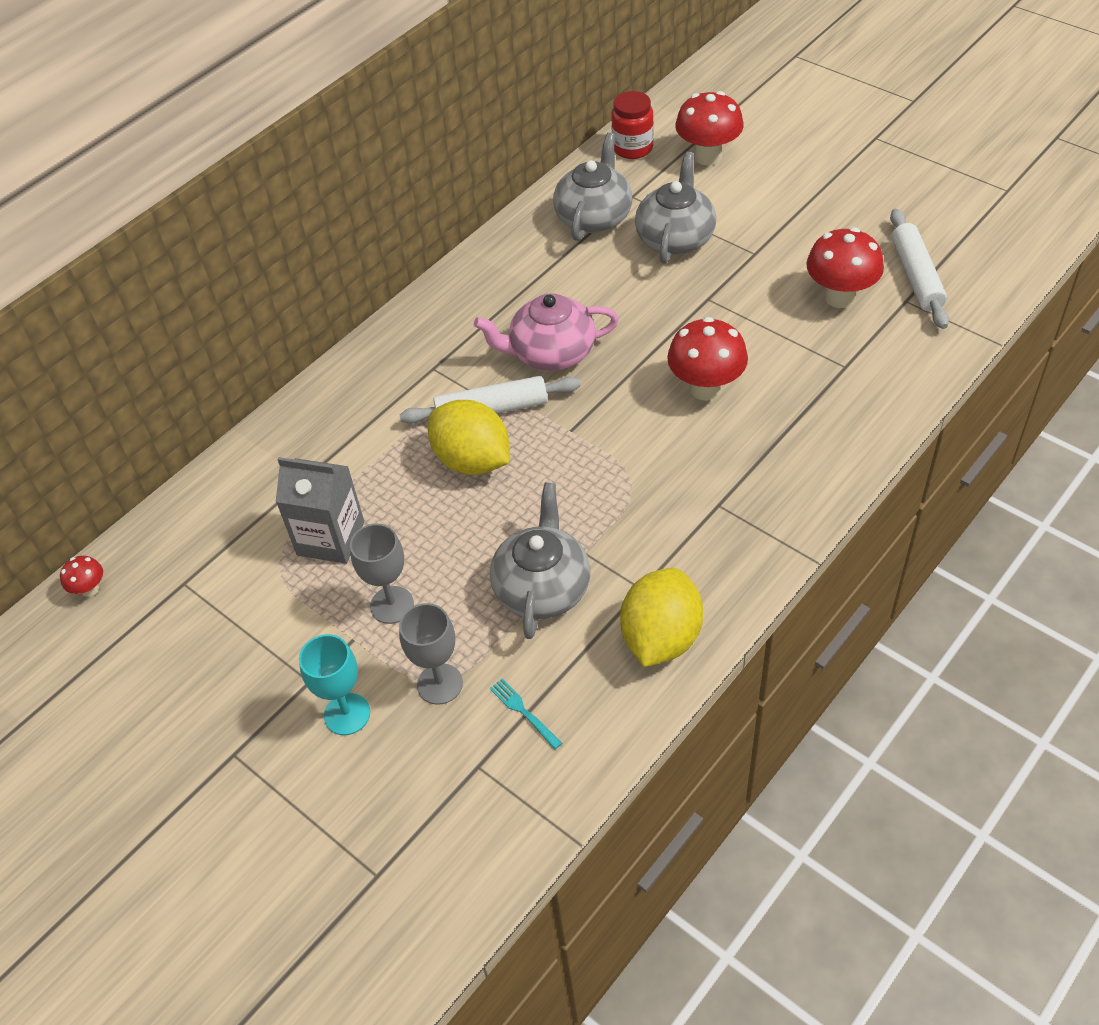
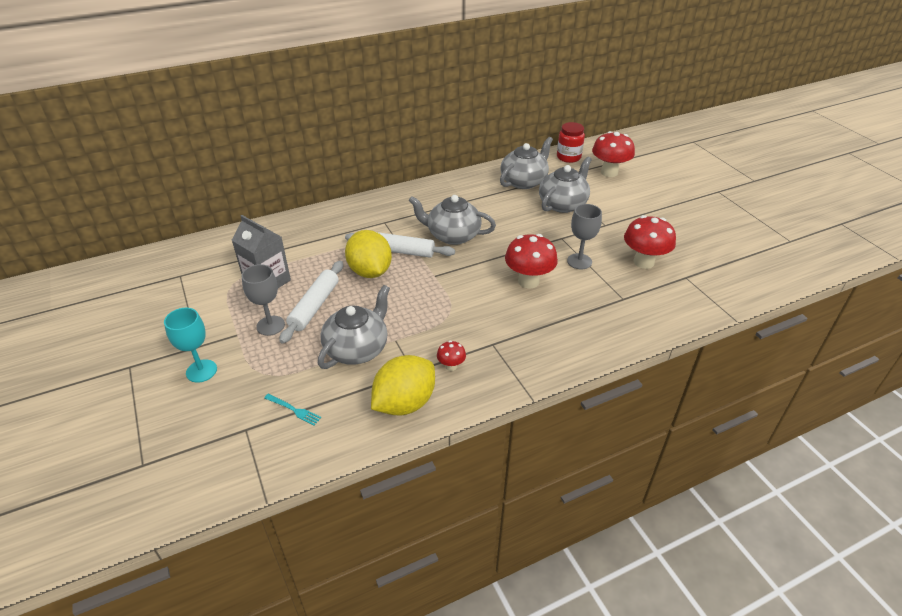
camera: 20 degrees right, 10 degrees down
red mushroom [60,556,103,597] -> red mushroom moved to [437,341,466,371]
grey goblet [399,603,463,705] -> grey goblet moved to [567,204,602,269]
pink teapot [474,293,619,371] -> grey teapot [408,195,496,245]
turquoise fork [490,678,562,750] -> turquoise fork turned 135 degrees clockwise [264,394,321,426]
white rolling pin [890,209,949,329] -> white rolling pin moved to [279,261,343,344]

